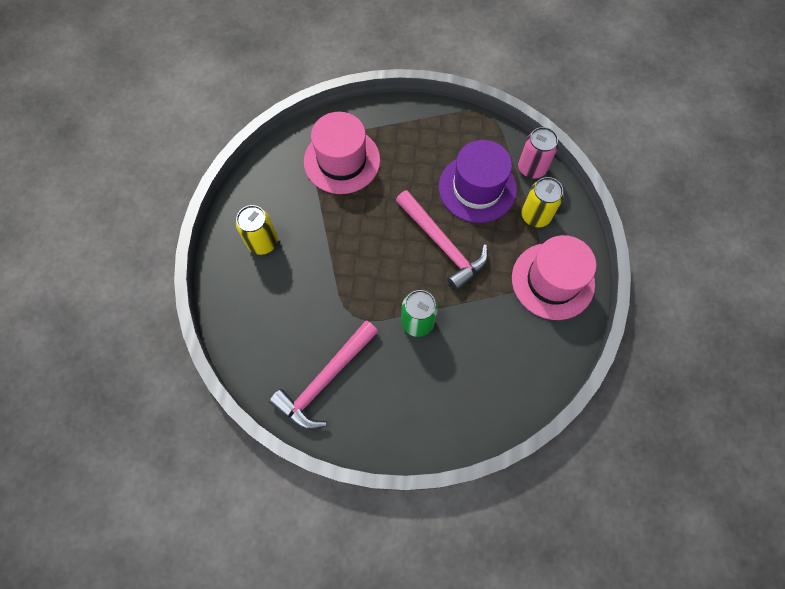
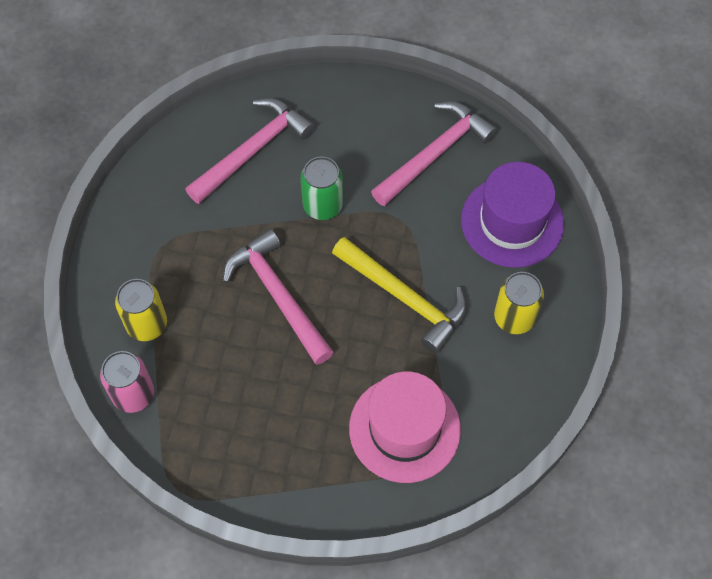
camera: 175 degrees left, 5 degrees down
purple hat [439,140,517,223] -> purple hat moved to [461,162,564,268]
pink hat [512,235,596,320] -> none
none -> pink hammer [185,98,315,204]
none -> yellow hammer [332,237,467,353]

